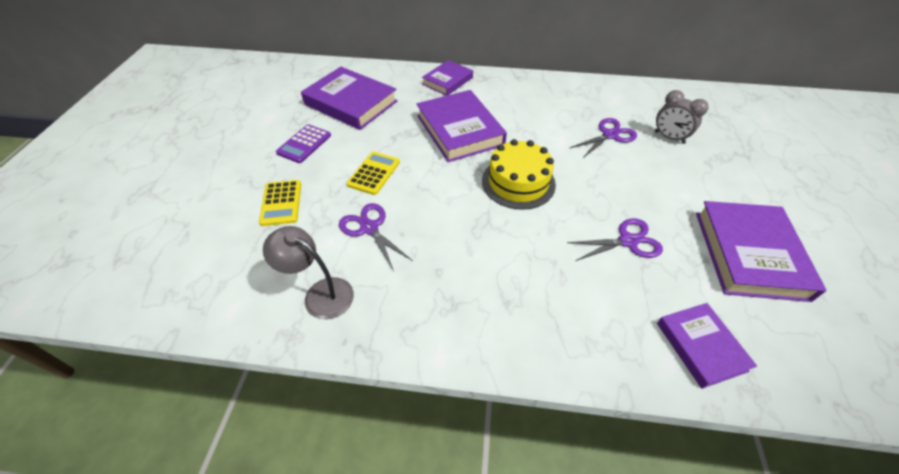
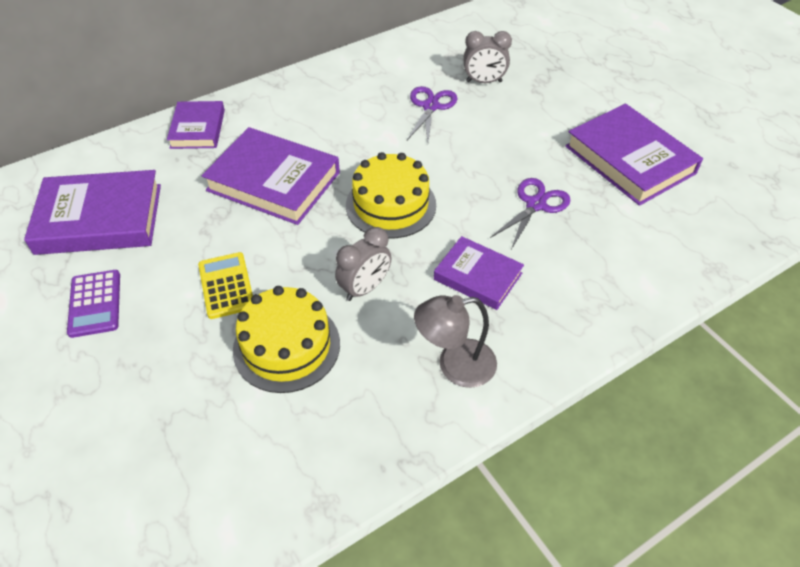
camera: 40 degrees left, 0 degrees up
yellow calculator [259,180,301,226] -> none
grey lamp [263,226,354,319] -> grey lamp moved to [414,295,497,388]
purple scissors [339,203,413,271] -> yellow cake [233,286,340,393]
purple book [657,303,757,389] -> purple book moved to [434,236,524,310]
none -> grey clock [335,227,391,301]

